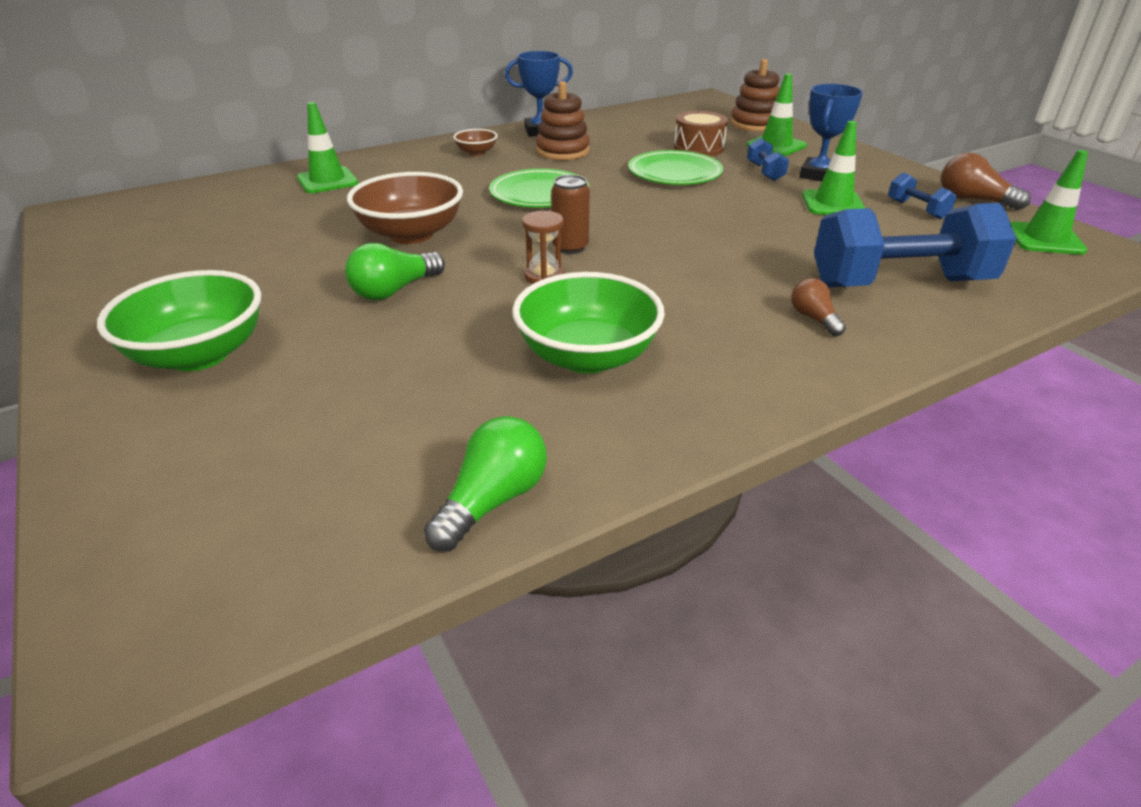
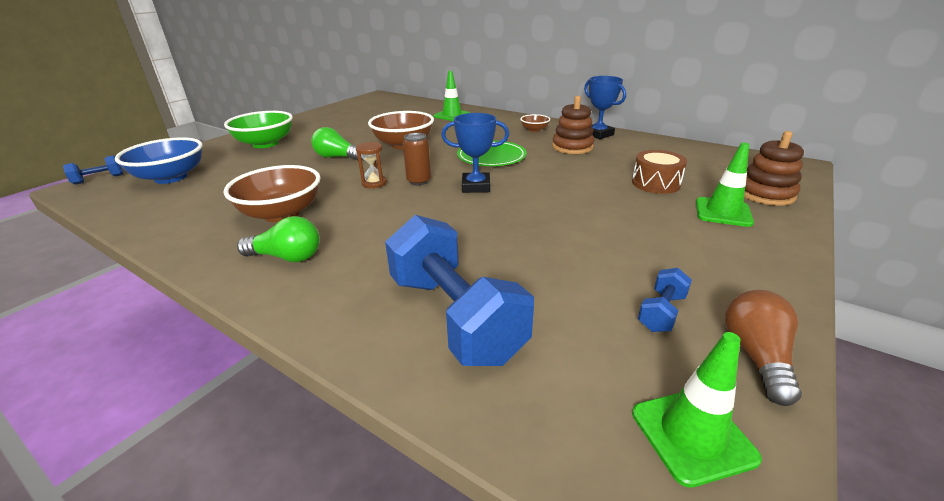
camera: 65 degrees right, 5 degrees down
green light bulb [424,416,547,552] -> green light bulb moved to [237,216,320,262]
green bowl [512,272,665,374] -> brown bowl [224,165,321,222]
green plate [628,150,723,185] -> none
blue dumbbell [747,138,789,181] -> blue dumbbell moved to [63,156,124,185]
brown light bulb [791,278,846,336] -> none
blue trophy [799,84,863,181] -> blue trophy moved to [441,113,509,193]
green traffic cone [802,121,865,215] -> none
none -> blue bowl [115,137,203,184]

